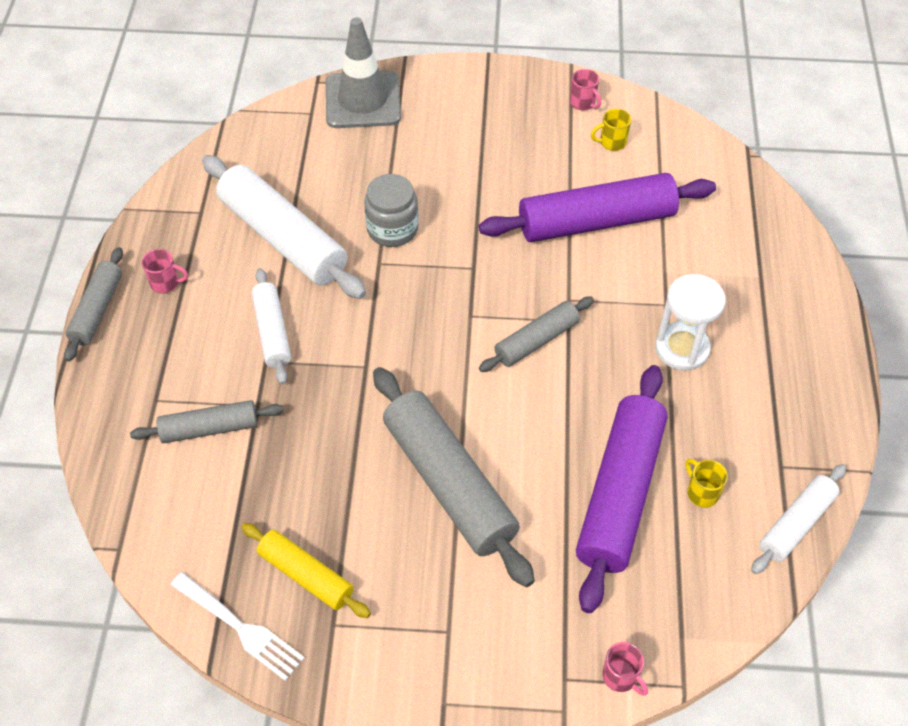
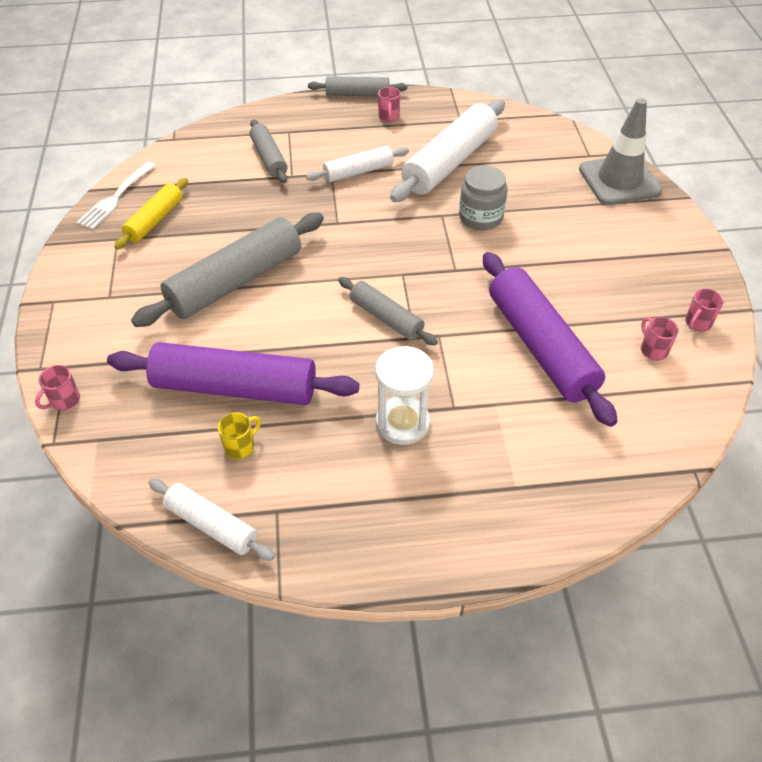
camera: 80 degrees right, 5 degrees down
yellow mug [591,109,631,151] -> pink mug [641,317,679,360]

